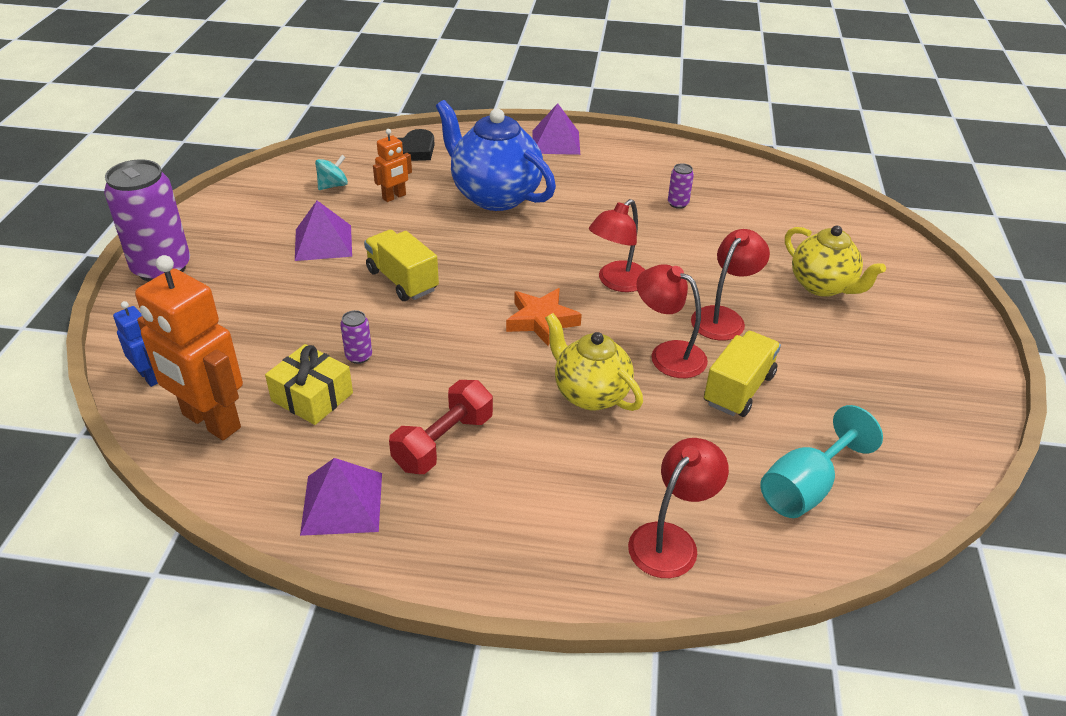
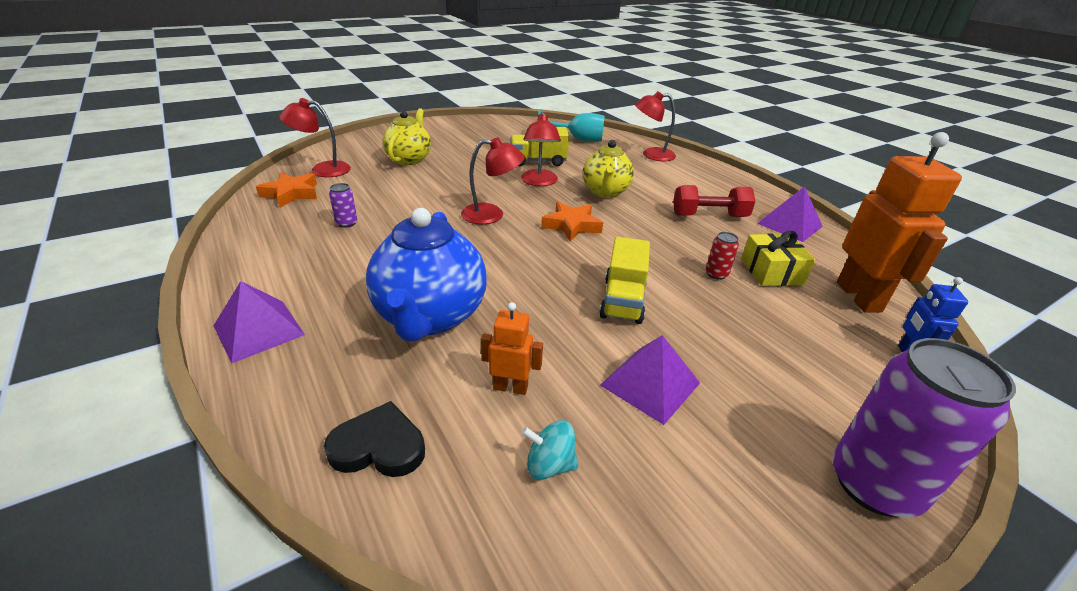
camera: 130 degrees left, 5 degrees down
purple can [340,310,372,364] -> red can [706,232,739,280]
red lamp [691,229,770,340] -> red lamp moved to [279,98,351,177]
none -> orange star [256,172,317,208]

